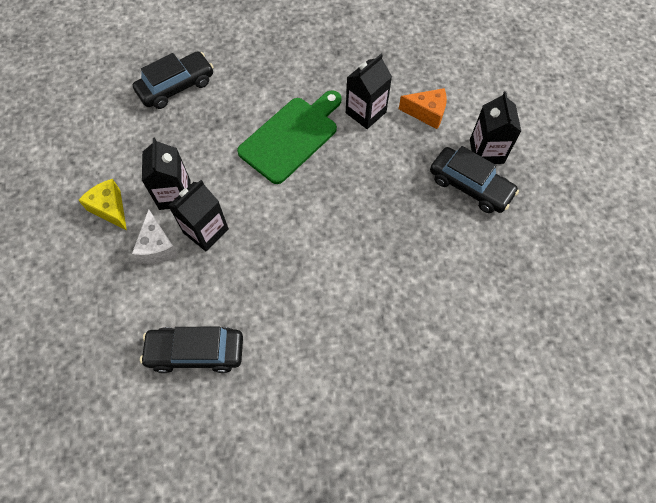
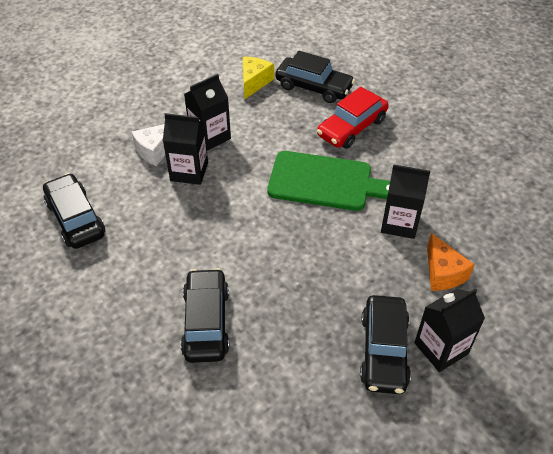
camera: 60 degrees right, 15 degrees down
yellow cheese [78,179,127,230] -> yellow cheese moved to [243,57,274,99]
none -> black car [181,268,229,363]
none -> red car [317,87,389,149]

